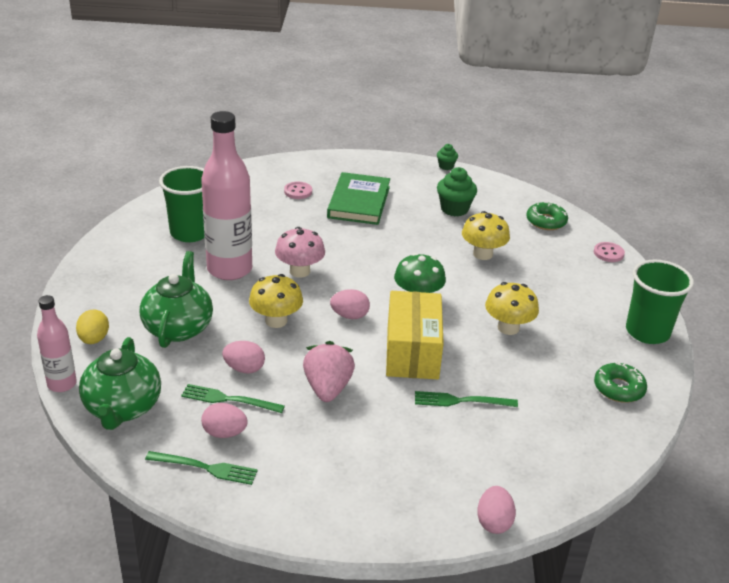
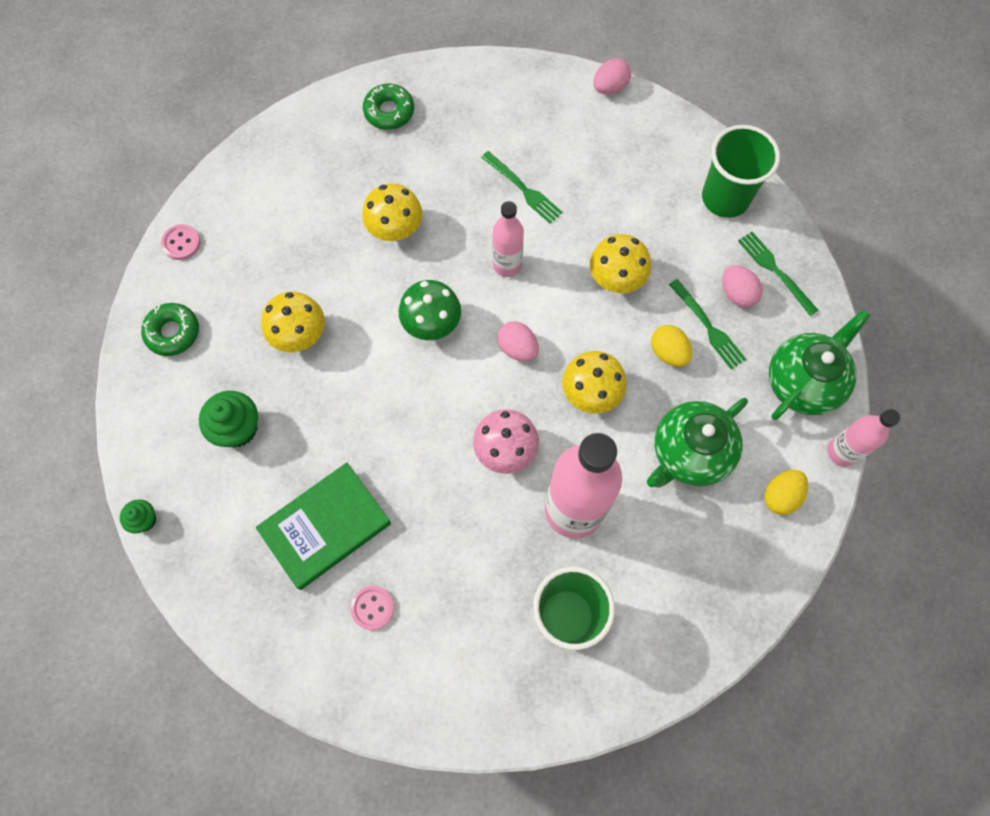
camera: 135 degrees left, 35 degrees up
pink egg [222,341,265,373] -> yellow egg [651,325,692,367]
pink strawberry [303,341,355,402] -> yellow mushroom [590,234,651,293]
yellow box [386,291,444,379] -> pink bottle [492,201,524,277]
green cup [626,259,694,344] -> green cup moved to [702,125,780,218]

